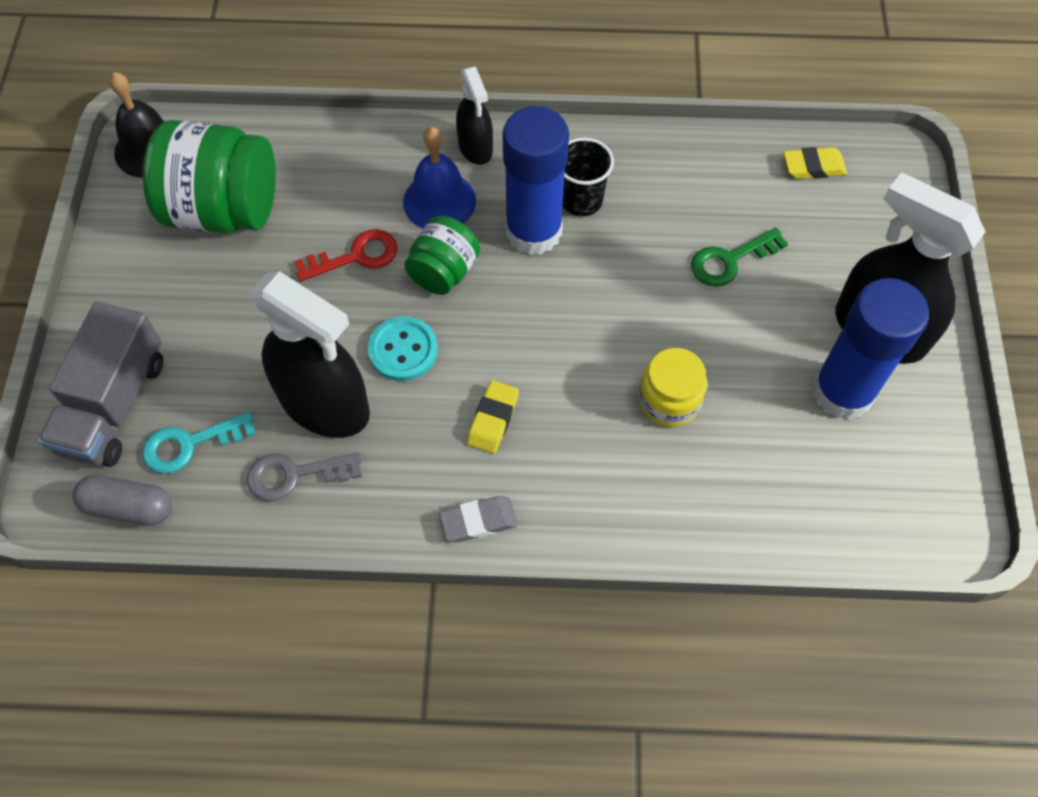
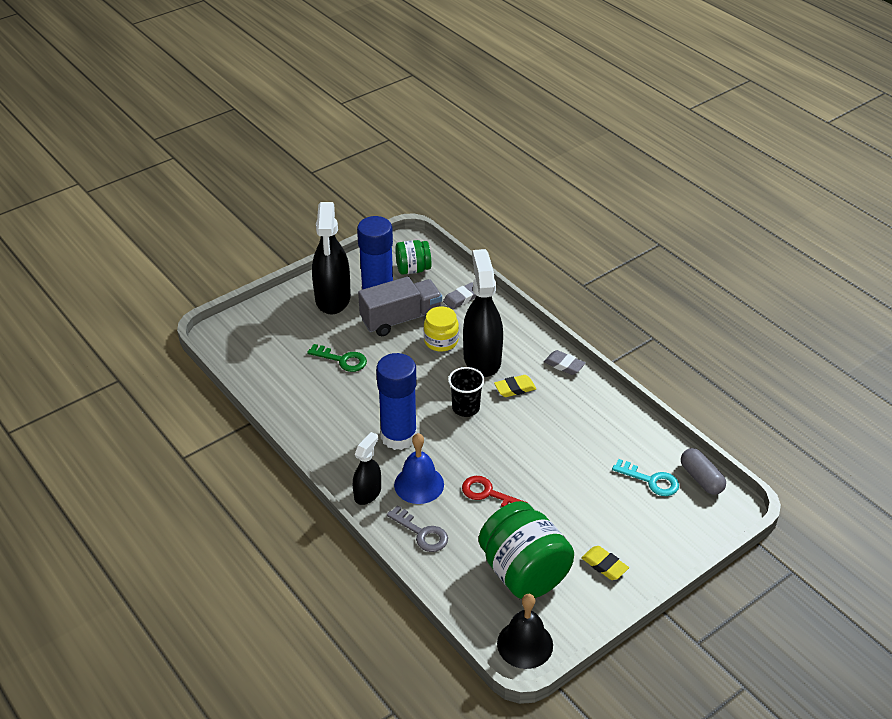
camera: 130 degrees left, 20 degrees down
grey truck [38,302,163,467] -> grey truck moved to [358,277,442,336]
grey key [247,452,362,501] -> grey key moved to [387,505,448,552]
black spray bottle [249,271,370,438] -> black spray bottle moved to [463,249,503,377]
turquoise button [368,316,438,381] -> none
green jar [404,216,480,295] -> green jar moved to [395,240,431,275]
black cup [562,137,614,216] -> black cup moved to [448,367,485,417]
yellow eraser [784,147,847,179] -> yellow eraser moved to [581,546,629,580]
none -> grey eraser [443,282,476,309]

